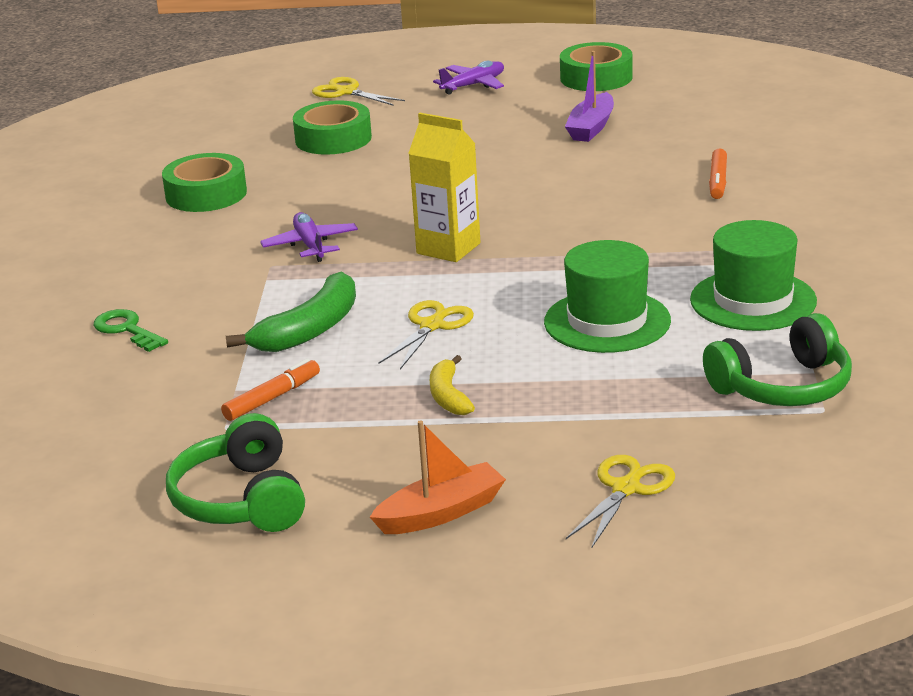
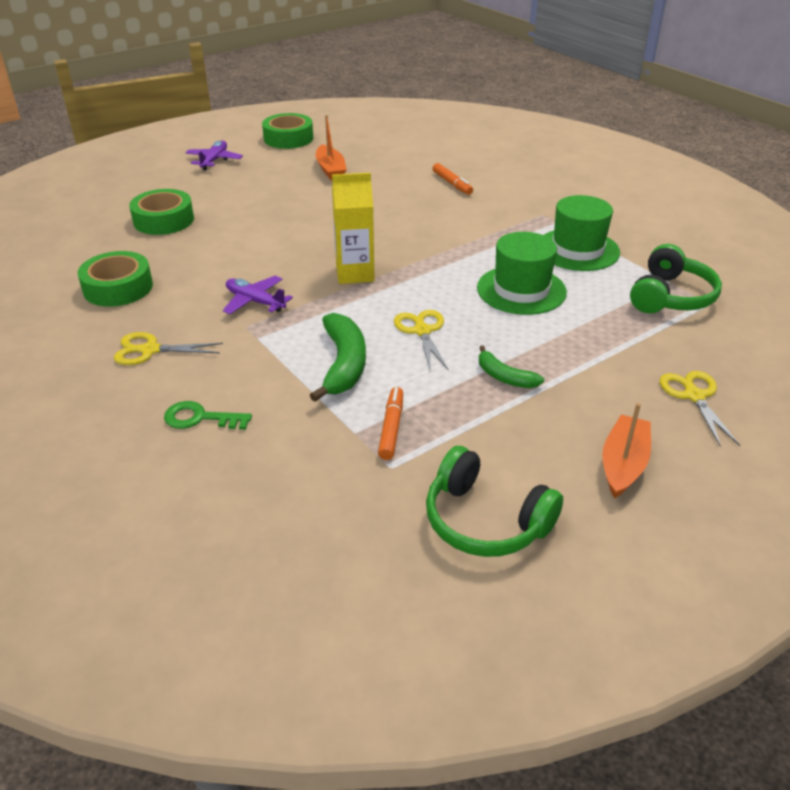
camera: 40 degrees left, 10 degrees up
yellow scissors [312,77,405,106] -> yellow scissors moved to [114,332,223,365]
yellow banana [430,355,475,415] -> green banana [479,345,544,388]
purple boat [565,51,614,142] -> orange boat [316,115,347,181]

